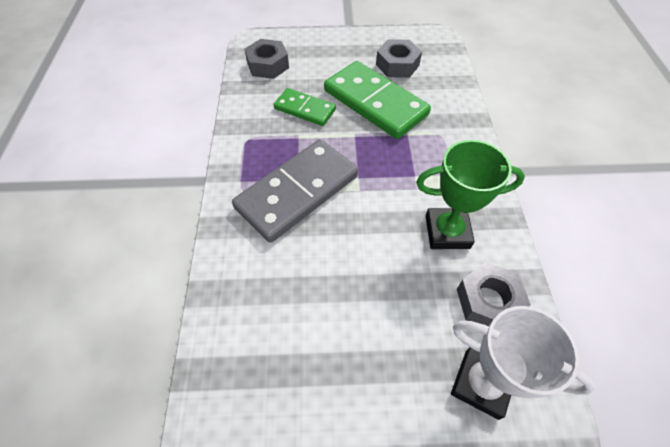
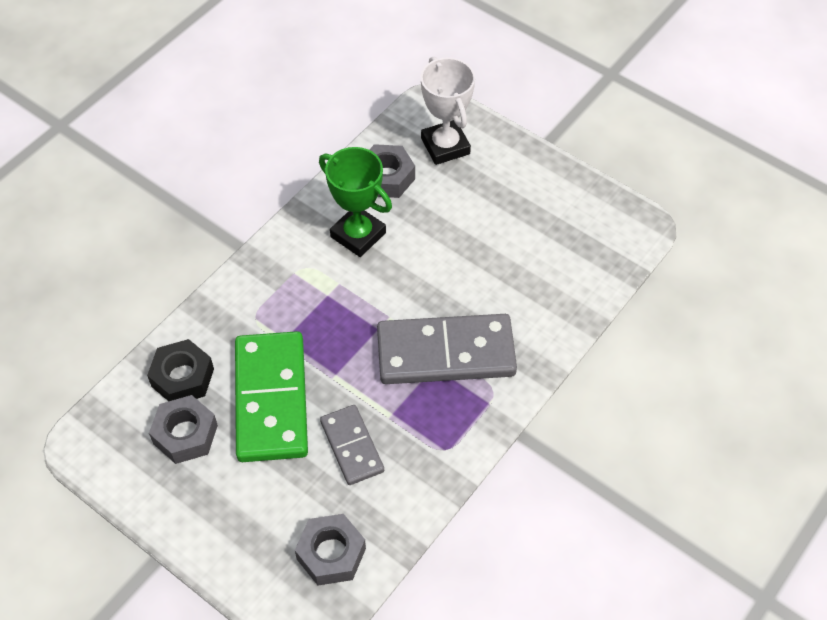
camera: 140 degrees left, 0 degrees up
green domino [274,88,336,126] -> grey domino [320,405,384,485]
none -> black nut [147,339,214,401]

